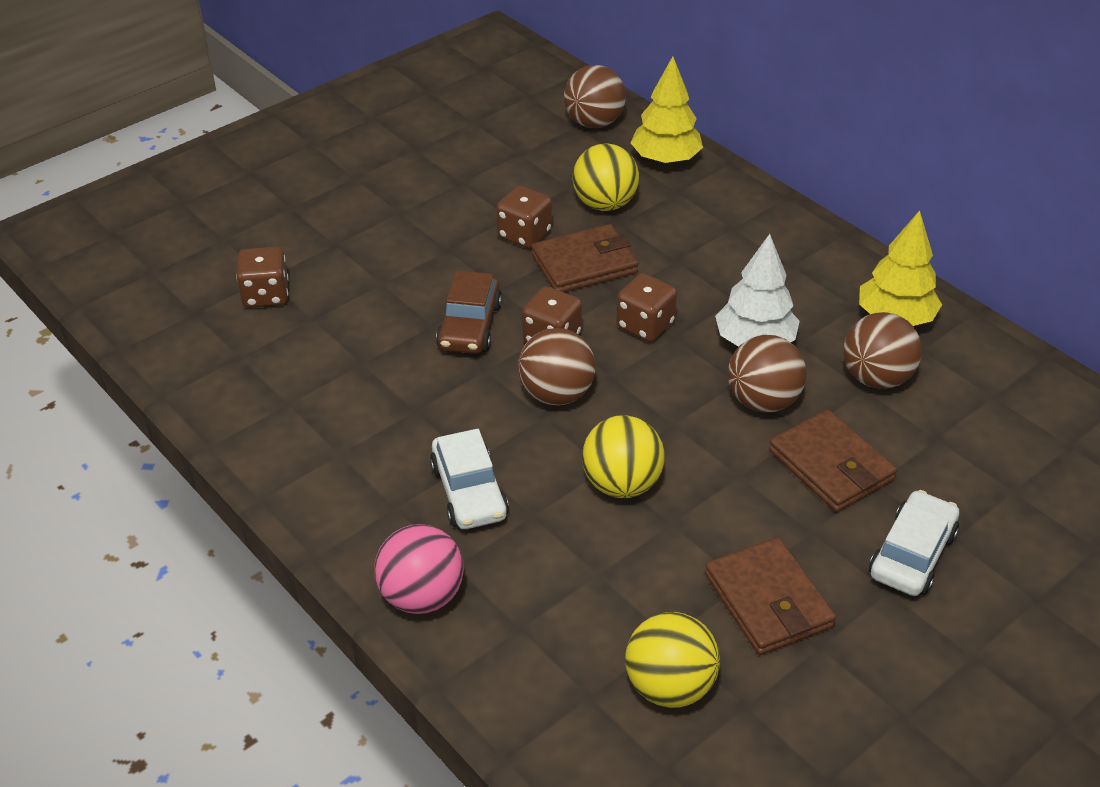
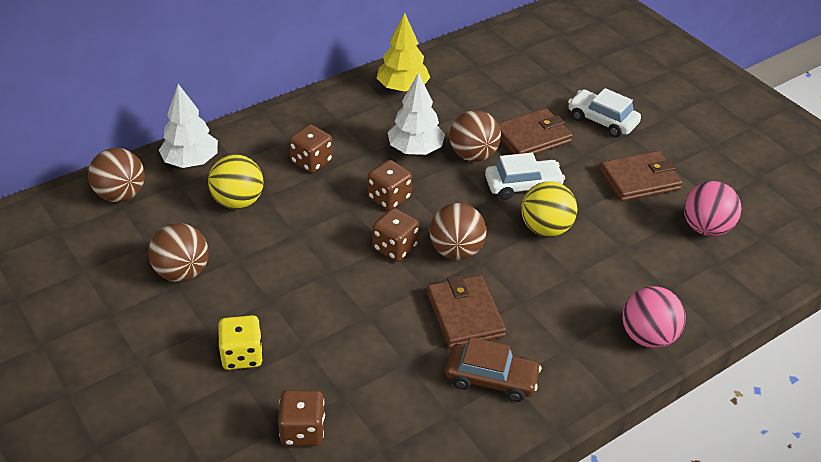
camera: 85 degrees left, 0 degrees up
white car [430,429,509,529] -> white car moved to [485,153,565,200]
brown car [436,271,502,354] -> brown car moved to [445,337,542,402]
brown dice [496,186,552,249] -> brown dice moved to [289,124,333,173]
brown wallet [531,224,639,292] -> brown wallet moved to [427,275,506,348]
yellow ball [625,612,720,708] -> pink ball [684,181,741,236]
yellow tree [631,56,703,164] -> white tree [159,84,218,168]
brown ball [843,312,922,389] -> brown ball moved to [148,223,209,282]
none -> yellow dice [218,315,263,370]

